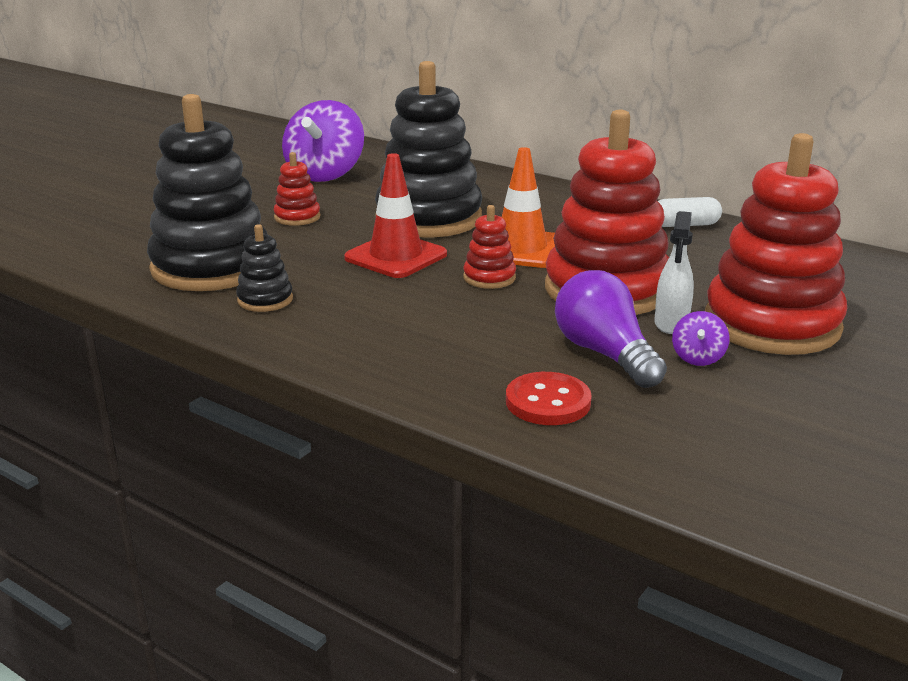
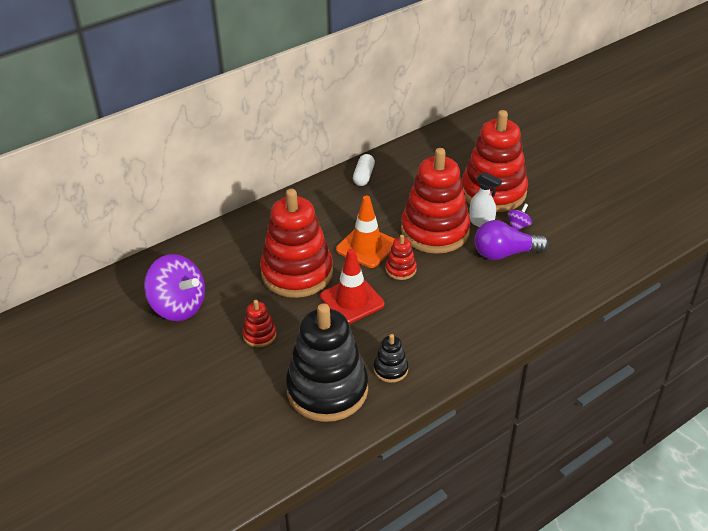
camera: 70 degrees left, 15 degrees up
black stacking toy [375,61,482,237] -> red stacking toy [260,189,333,298]
red button [506,372,592,425] -> none
purple spinning top [672,311,729,366] -> purple spinning top turned 90 degrees counterclockwise [508,203,532,230]

